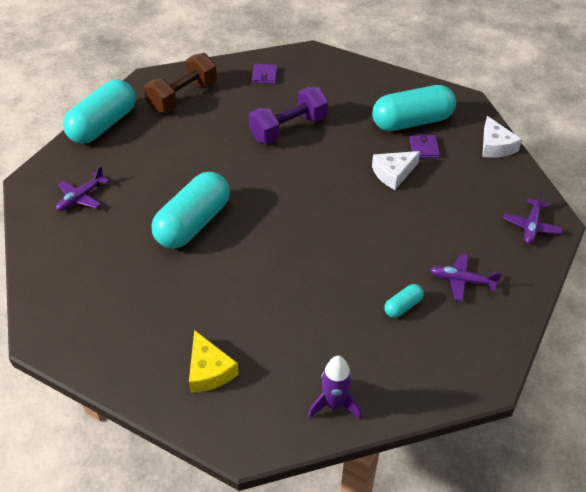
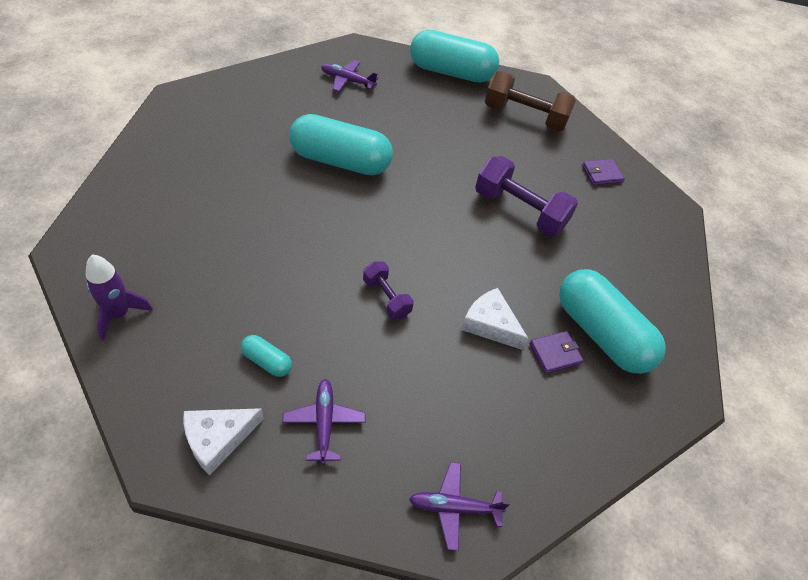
camera: 65 degrees right, 5 degrees up
yellow cheese [189,330,239,393] -> none
white cheese [482,116,522,158] -> white cheese moved to [183,408,264,475]
none -> purple dumbbell [363,261,414,320]

